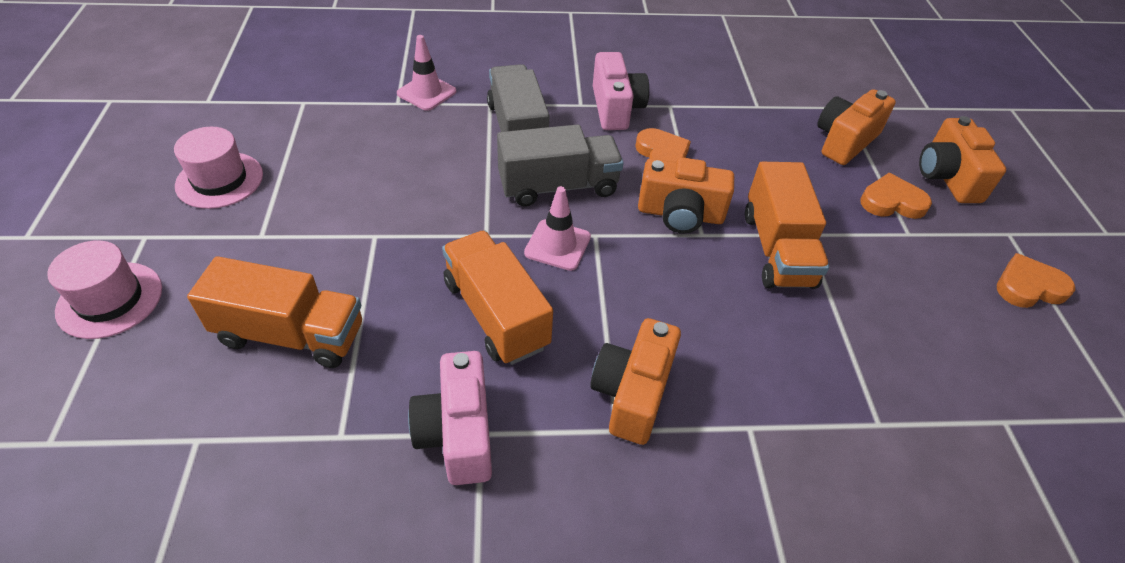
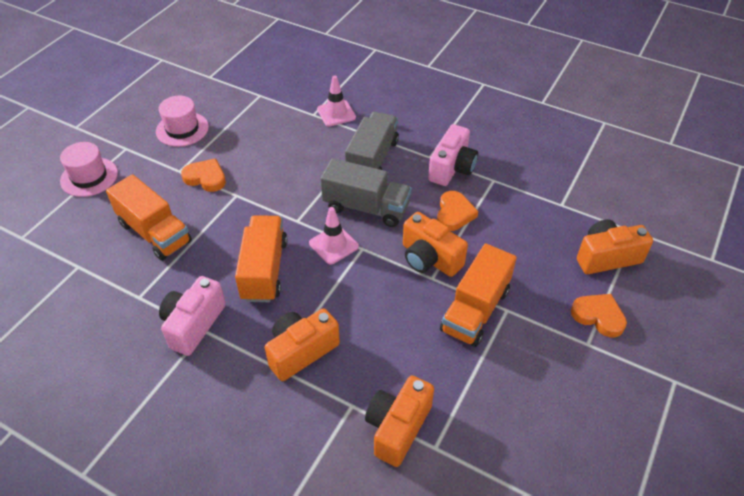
camera: 35 degrees right, 0 degrees up
orange camera [919,116,1006,203] -> orange camera moved to [365,375,434,467]
orange heart [997,253,1075,308] -> orange heart moved to [181,158,226,192]

